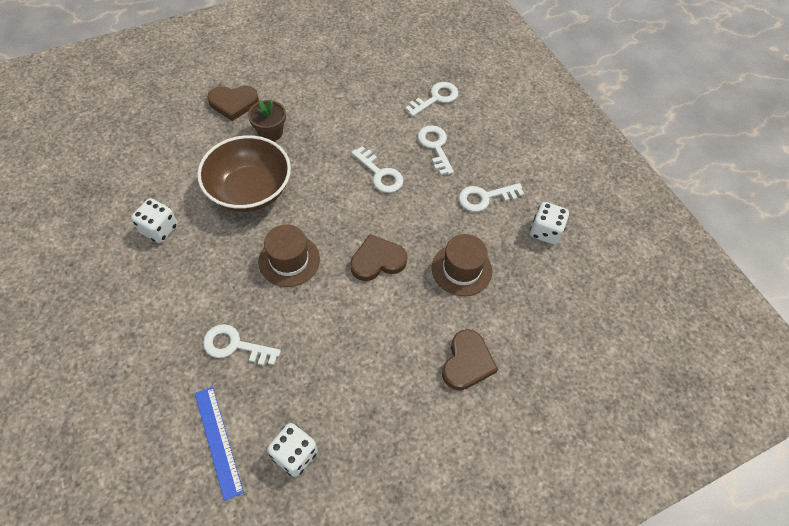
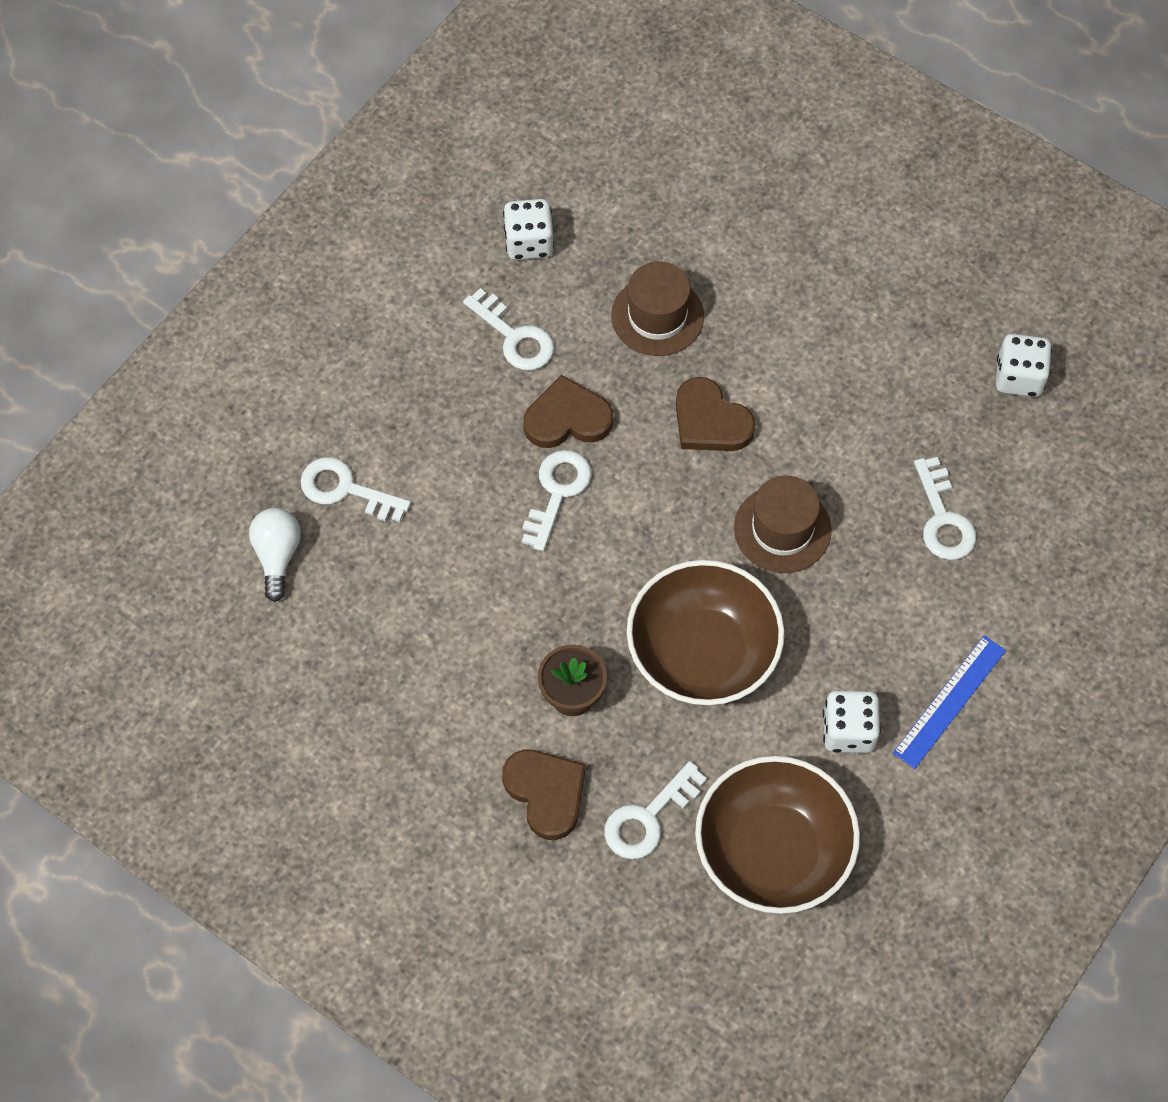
camera: 115 degrees left, 5 degrees up
blue ruler [195,387,244,501] -> blue ruler moved to [893,635,1006,769]
white key [418,125,454,175] -> white key moved to [604,761,707,859]
brown heart [442,329,498,390] -> brown heart moved to [523,375,613,448]
none -> white light bulb [249,508,301,602]
none -> brown bowl [695,756,860,914]

